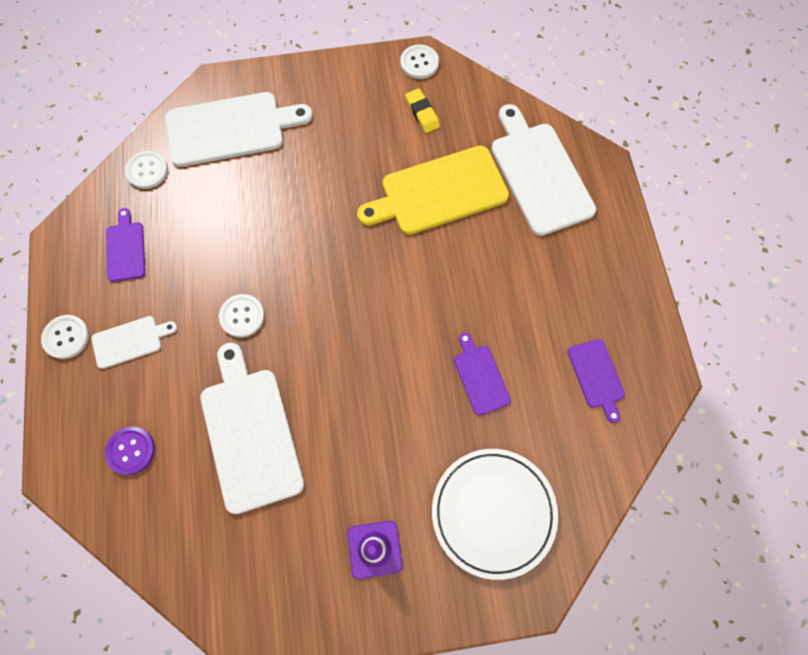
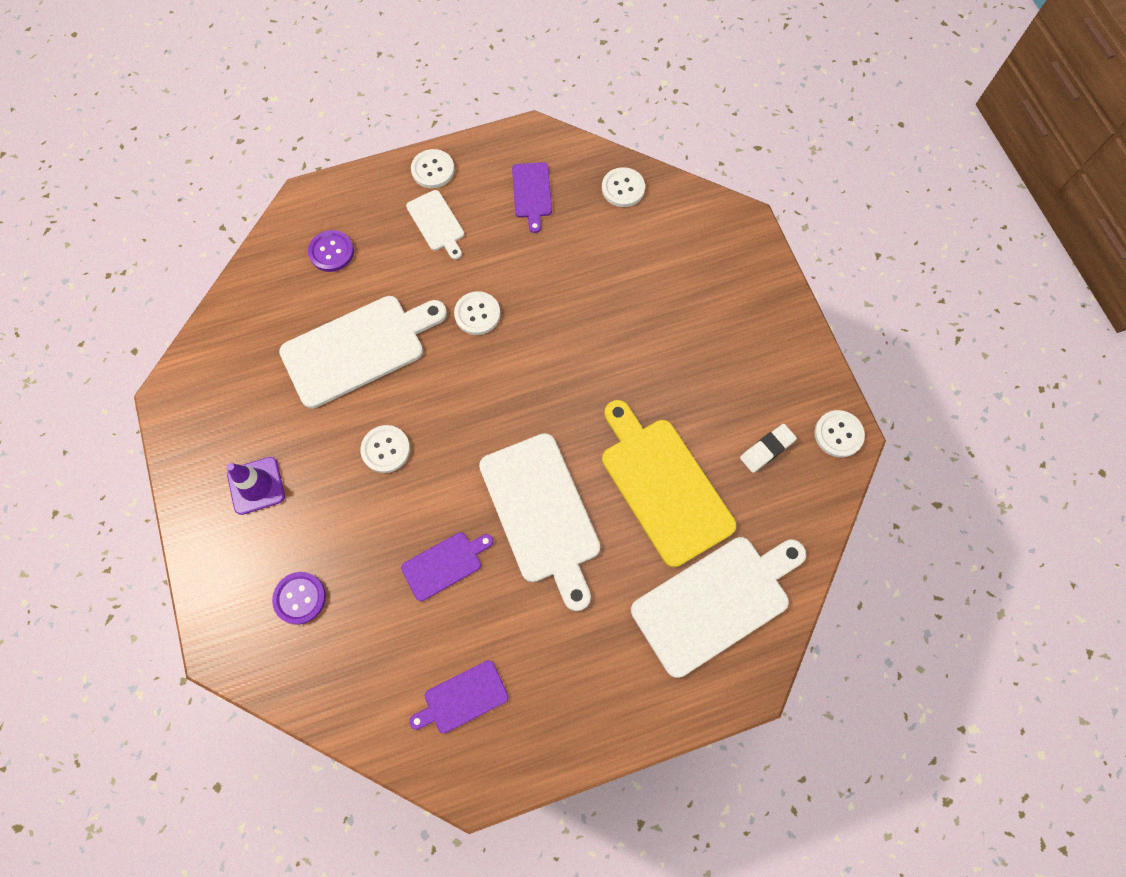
camera: 80 degrees right, 0 degrees up
purple cutting board [106,208,145,282] -> purple cutting board turned 105 degrees clockwise [512,162,552,233]
white cutting board [165,92,312,167] -> white cutting board moved to [479,433,600,611]
yellow eraser [405,88,440,133] -> white eraser [740,424,797,473]
white plate [432,449,558,580] -> purple button [272,572,326,624]
none -> white button [361,425,410,473]

